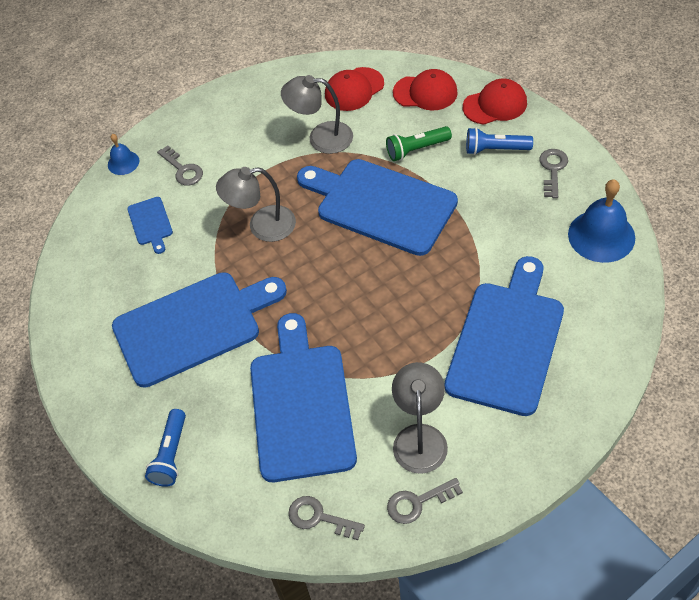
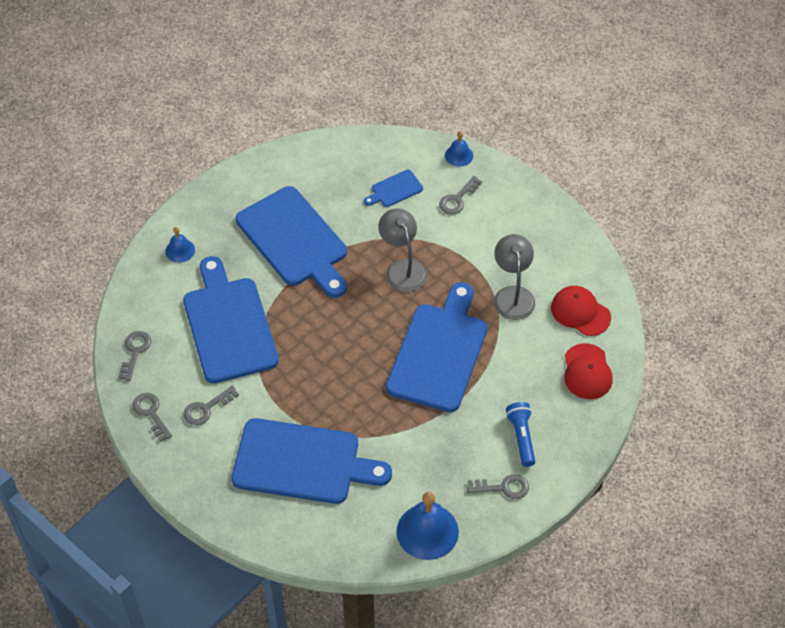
camera: 75 degrees right, 0 degrees up
blue flashlight [145,409,186,487] -> blue bell [165,227,195,263]
blue cutting board [250,313,357,482] -> blue cutting board turned 90 degrees counterclockwise [183,256,279,383]
green flashlight [386,126,452,161] -> none
grey lamp [392,362,448,474] -> grey key [184,386,239,425]
red cap [463,79,527,124] -> none

